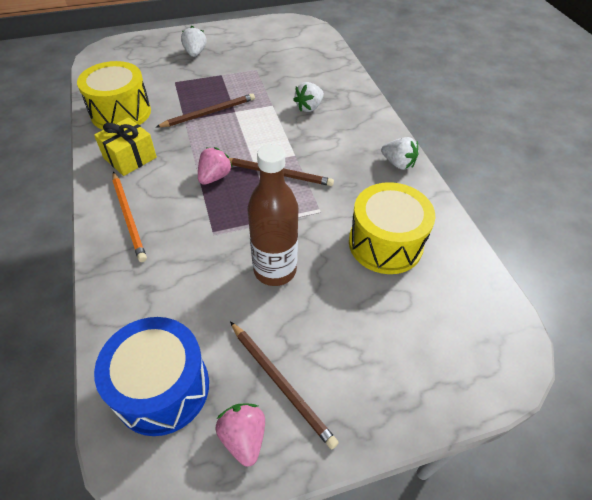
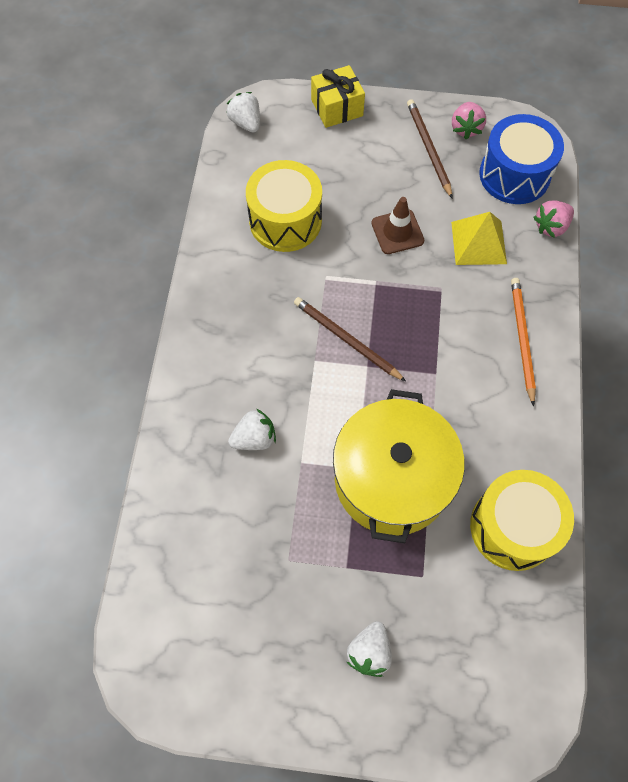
camera: 155 degrees left, 15 degrees up
yellow gift [94,117,157,176] -> yellow gift moved to [311,65,365,128]
brown pencil [156,93,255,128] -> yellow pot [333,389,465,543]
pink strawberry [198,147,233,185] -> pink strawberry moved to [534,201,574,238]
brown bottle [248,144,298,286] -> brown traffic cone [371,197,424,254]
white strawberry [381,137,418,170] -> white strawberry moved to [226,92,260,133]
none -> yellow pyramid [451,212,507,265]

